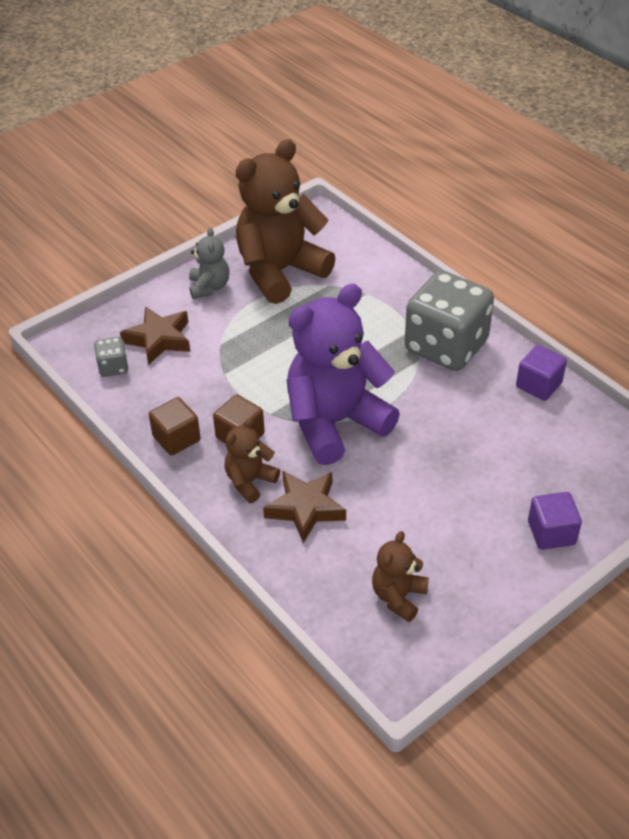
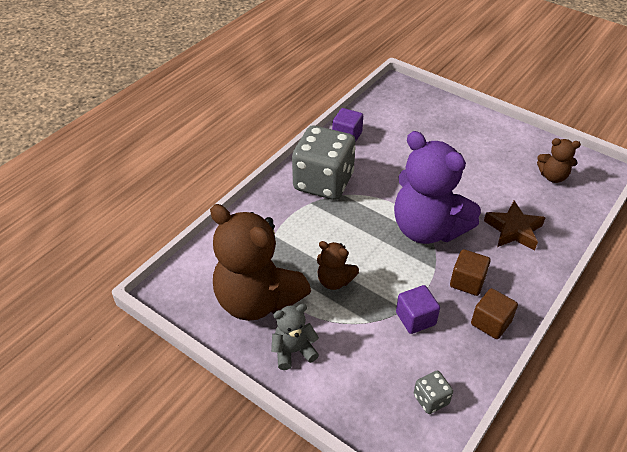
camera: 105 degrees left, 0 degrees up
brown star [120,306,190,365] -> none
brown teddy bear [225,417,280,503] -> brown teddy bear moved to [317,241,359,290]
purple cube [528,492,582,550] -> purple cube moved to [396,285,440,334]

